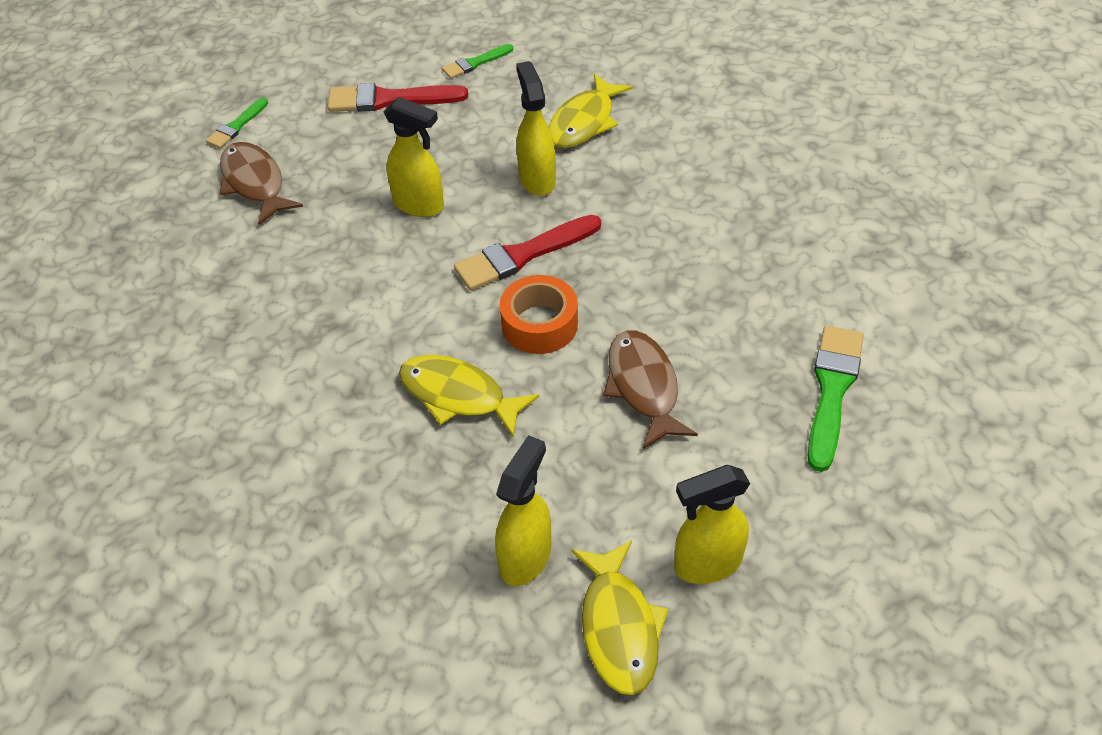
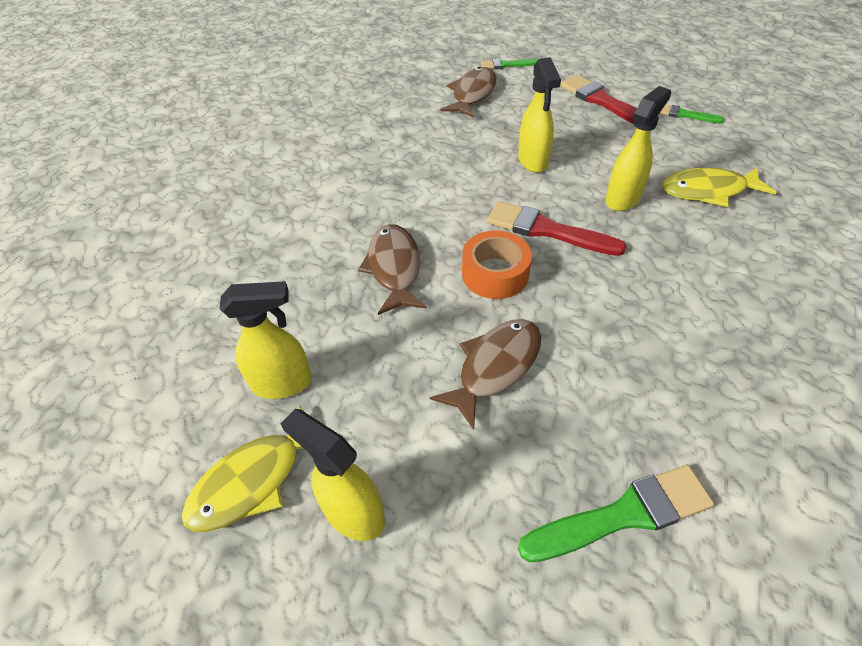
camera: 55 degrees right, 0 degrees up
yellow fish [399,355,539,438] -> brown fish [358,224,427,315]

